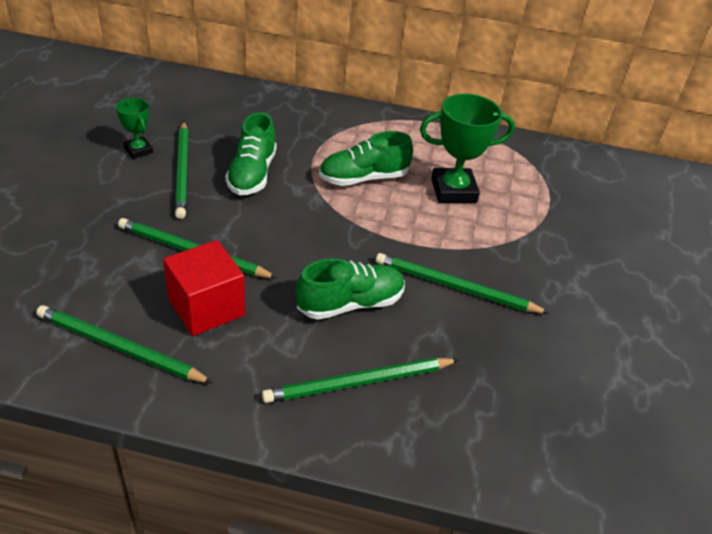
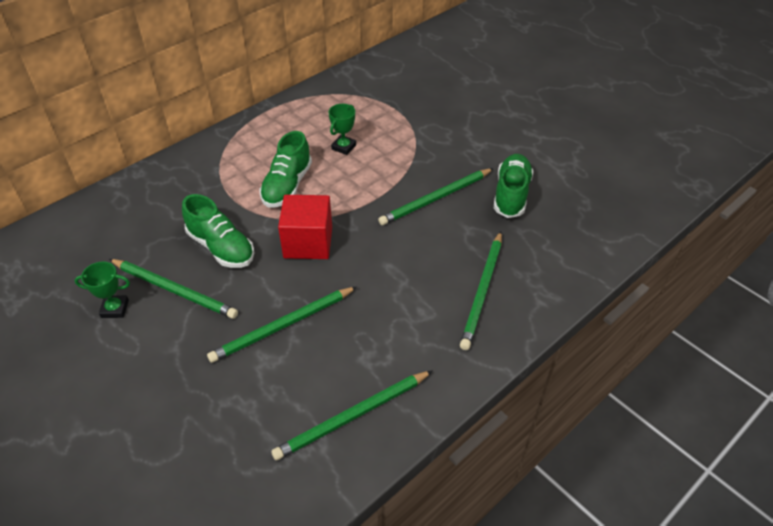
camera: 50 degrees left, 5 degrees up
red cube [163,240,245,336] -> red cube moved to [278,195,332,259]
green shoe [296,259,405,320] -> green shoe moved to [494,154,534,218]
green trophy [420,94,515,203] -> green trophy [329,104,356,155], size x0.55

